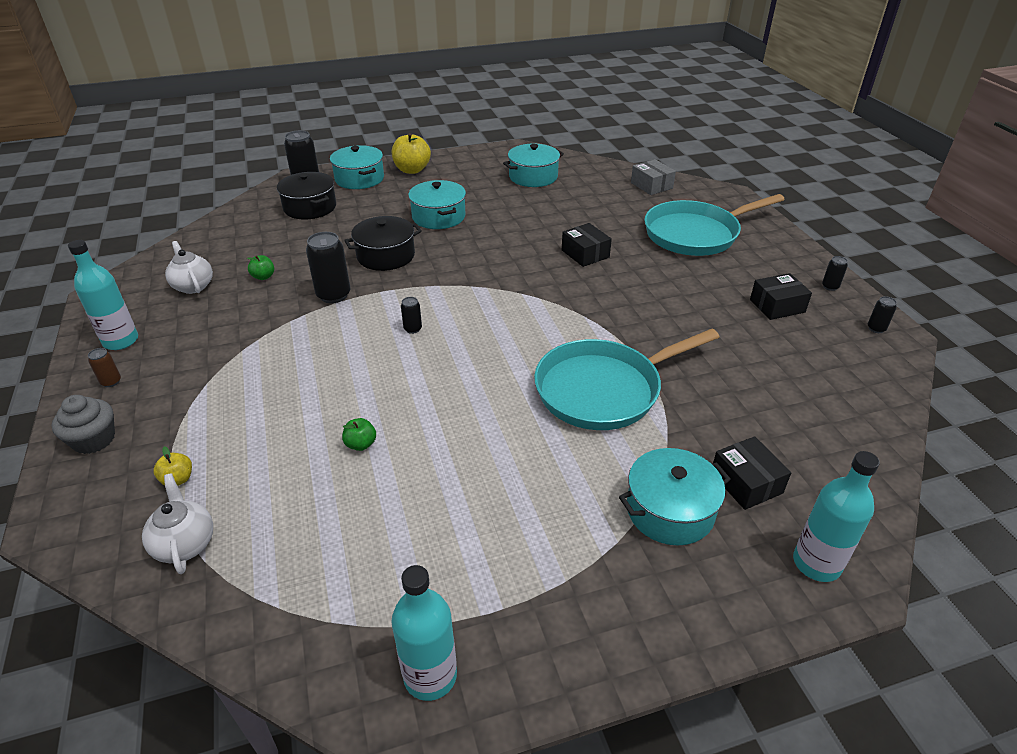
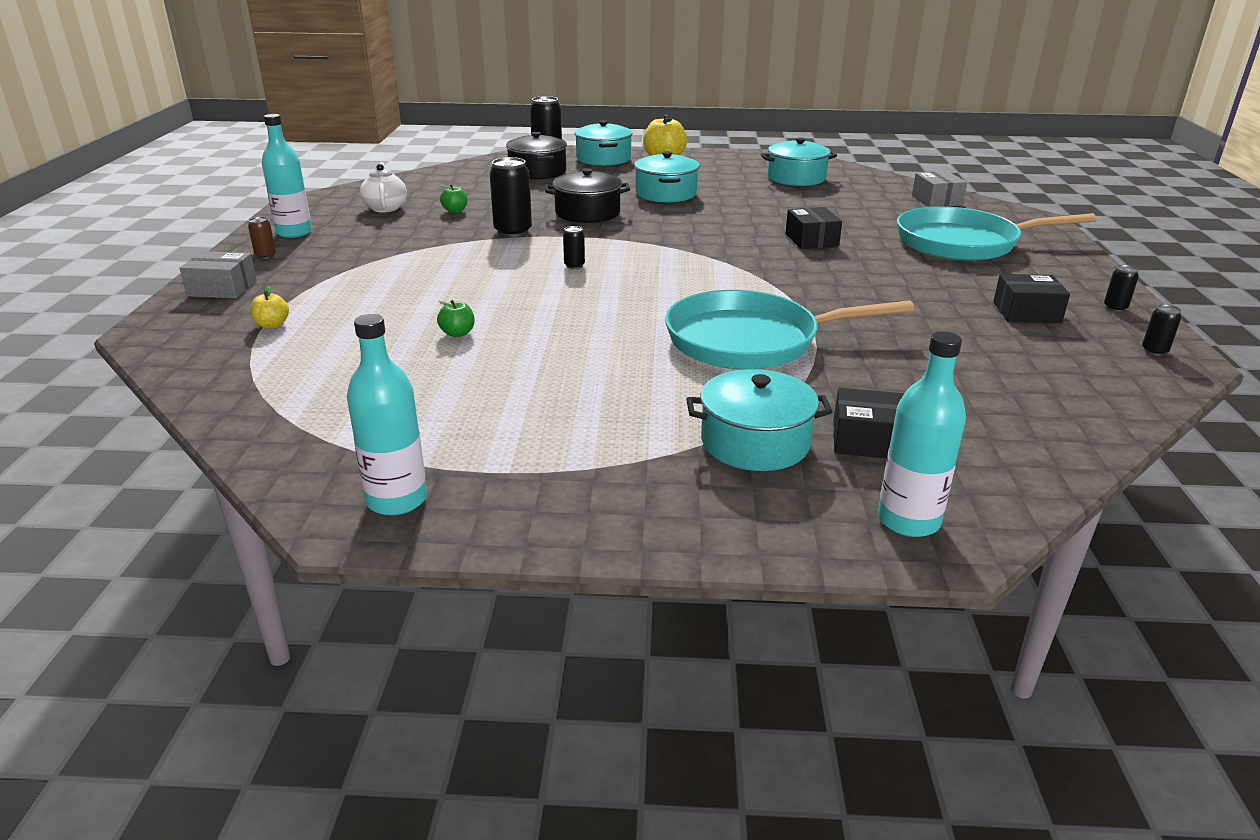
camera: 20 degrees right, 10 degrees down
grey cupcake [52,395,115,454] -> grey box [180,251,257,298]
white teapot [142,473,213,574] -> none
black box [713,436,791,510] -> black box turned 75 degrees counterclockwise [833,388,904,458]

